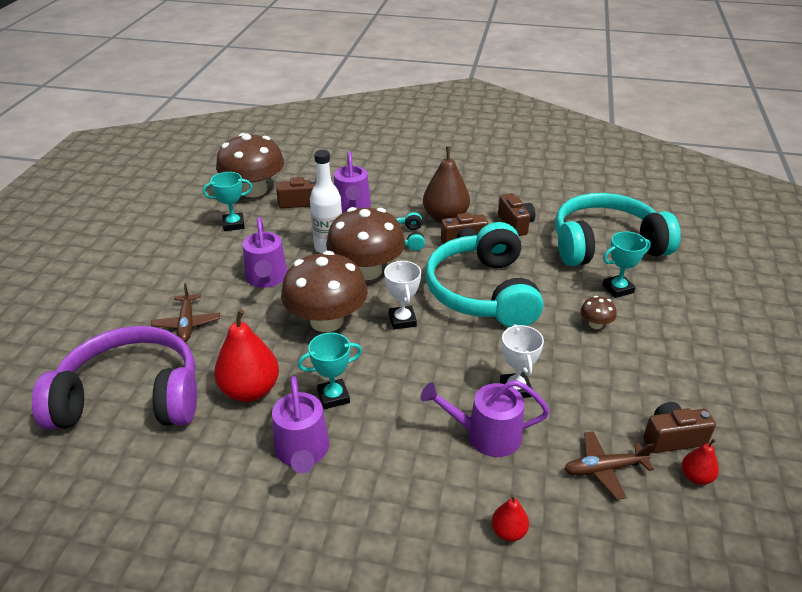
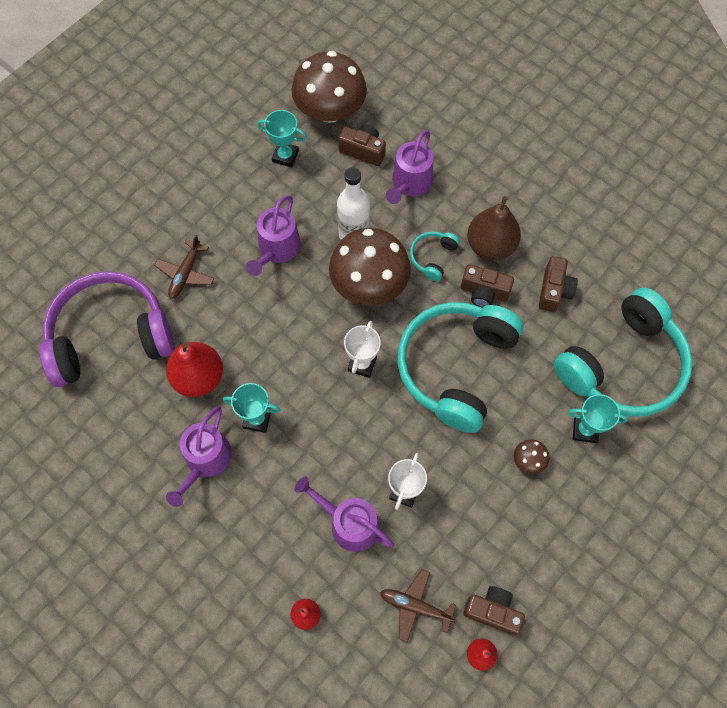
camera: 30 degrees right, 30 degrees up
purple headphones [32,326,197,429] -> purple headphones turned 45 degrees counterclockwise [39,271,175,387]
brown mushroom [281,251,368,332] -> none
turquoise headphones [555,193,681,266] -> turquoise headphones turned 120 degrees clockwise [554,287,693,417]

